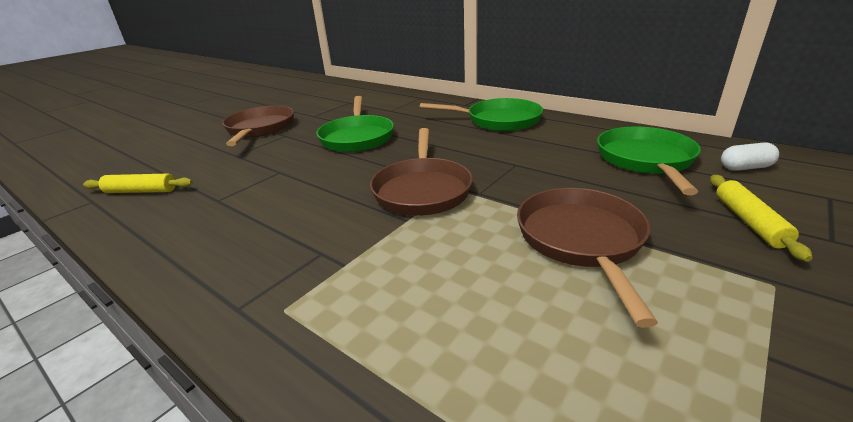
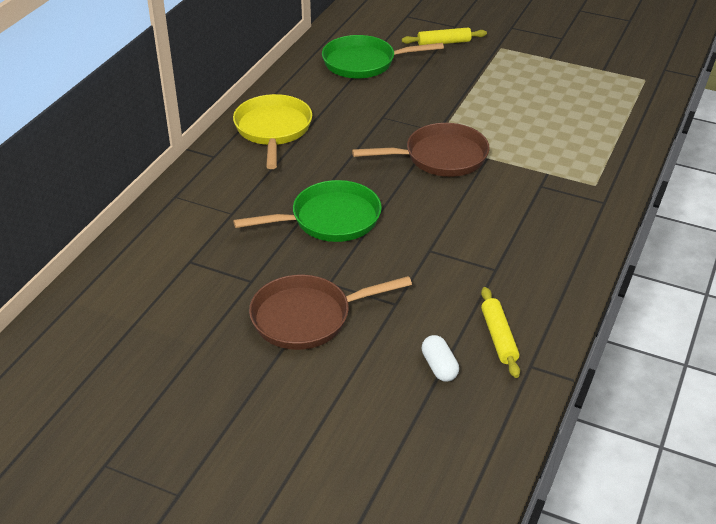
camera: 105 degrees left, 10 degrees up
green pan [420,98,543,131] -> yellow pan [233,94,312,169]
brown pan [517,188,658,328] -> none
white capsule [721,142,779,171] -> white capsule moved to [422,335,459,382]

